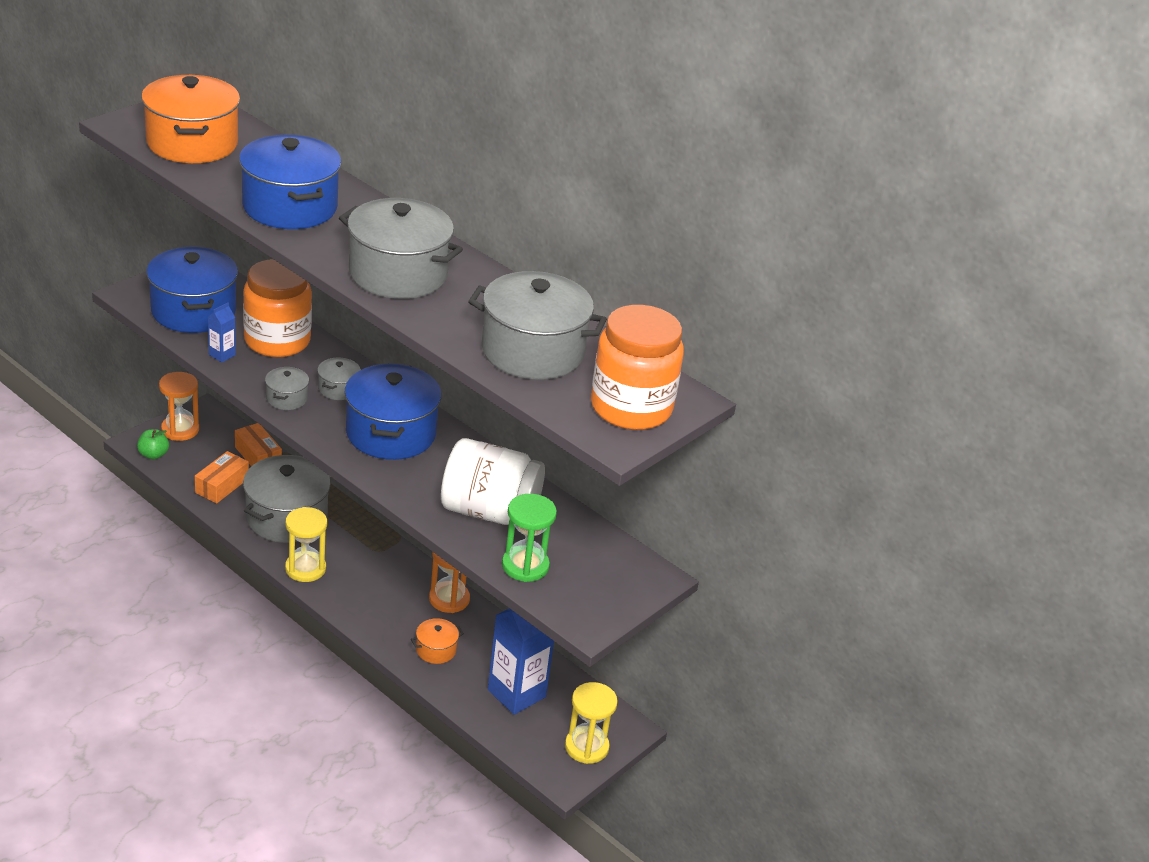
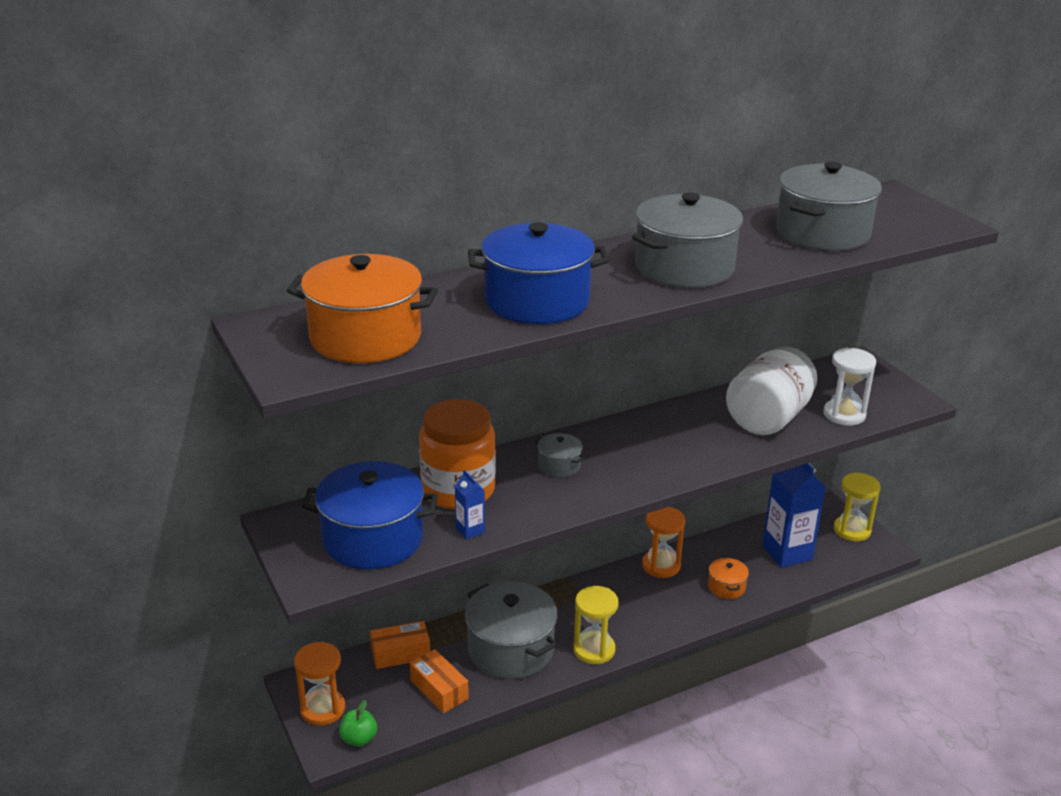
camera: 65 degrees left, 5 degrees down
grey pot [265,367,309,410] -> none
blue pot [344,363,442,460] -> none
green hourglass [502,494,557,582] -> white hourglass [824,348,876,426]
orange jar [591,305,684,430] -> none

